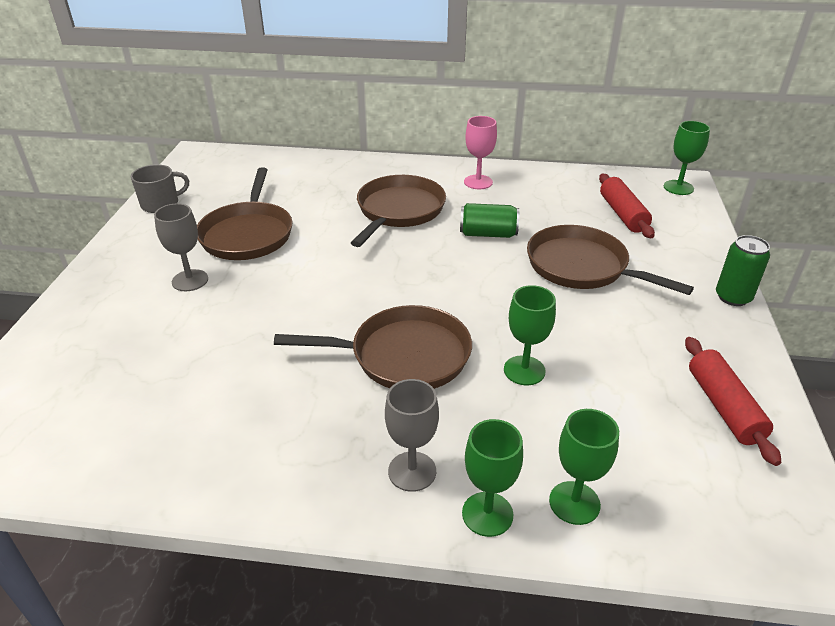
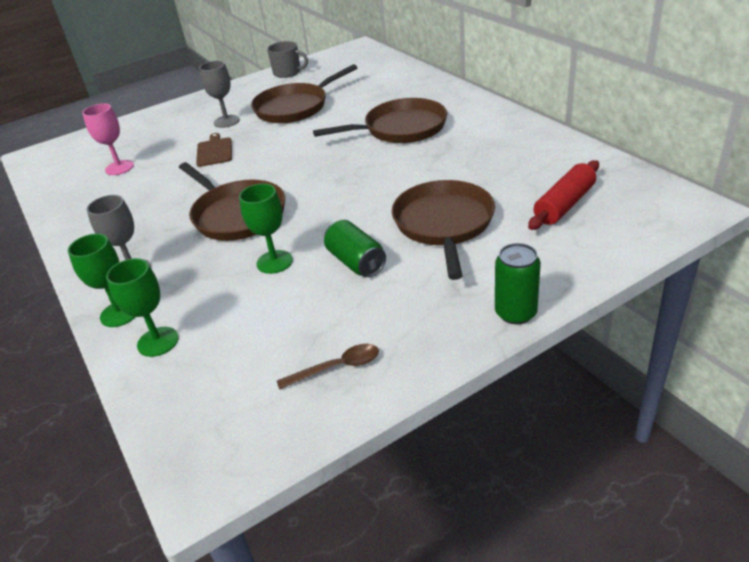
camera: 55 degrees right, 0 degrees up
green can [460,203,519,238] -> green can moved to [324,220,386,277]
pink goblet [464,116,497,189] -> pink goblet moved to [82,103,134,175]
green goblet [664,121,710,195] -> none
red rolling pin [685,337,781,466] -> brown spoon [277,344,379,389]
none -> brown cutting board [196,133,232,167]

